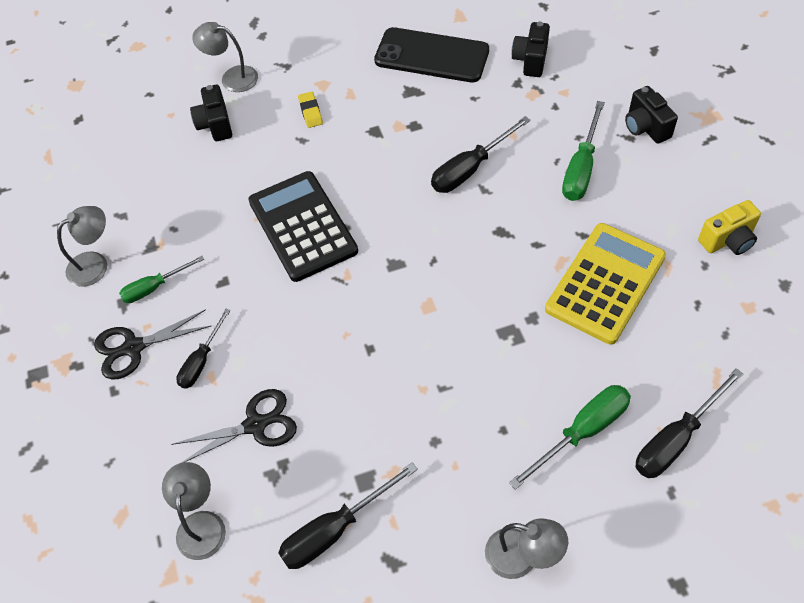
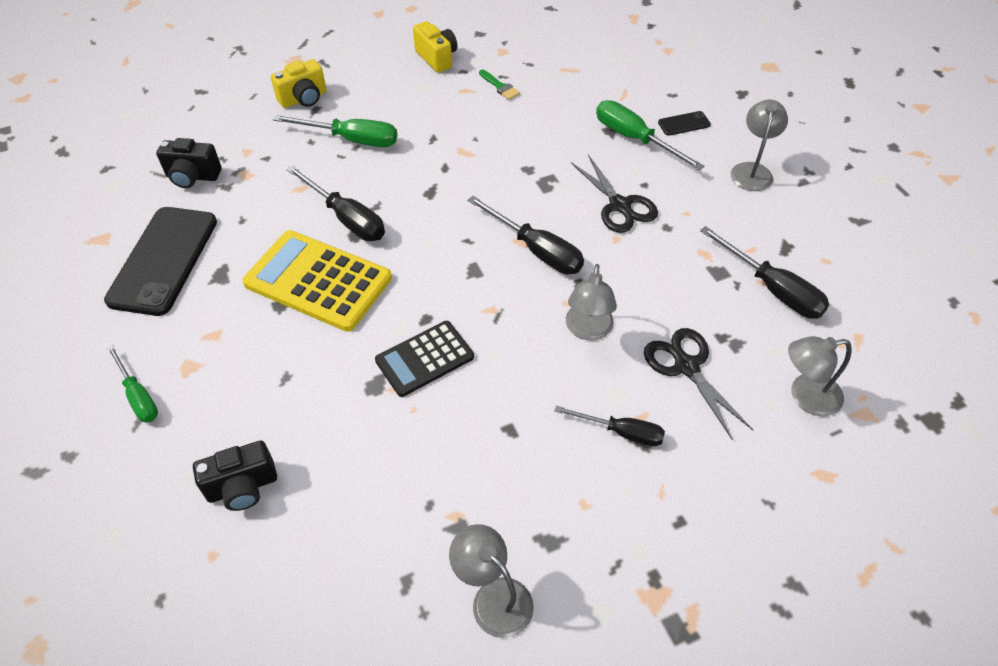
camera: 100 degrees left, 5 degrees down
black scissors [94,310,211,380] -> black scissors moved to [571,155,658,233]
green screwdriver [119,256,204,303] -> green screwdriver moved to [107,345,158,423]
grey lamp [192,22,258,92] -> grey lamp moved to [566,264,617,340]
black calculator [248,171,358,282] -> black calculator [375,321,474,397], size x0.62
yellow eraser [298,92,323,128] -> none
yellow calculator [545,223,666,345] -> yellow calculator moved to [242,230,392,332]
black camera [625,86,678,144] -> yellow camera [271,59,327,108]
black screwdriver [635,368,743,478] -> black screwdriver moved to [467,196,584,274]
none -> green brush [479,70,520,100]
none -> black phone [658,111,711,136]

